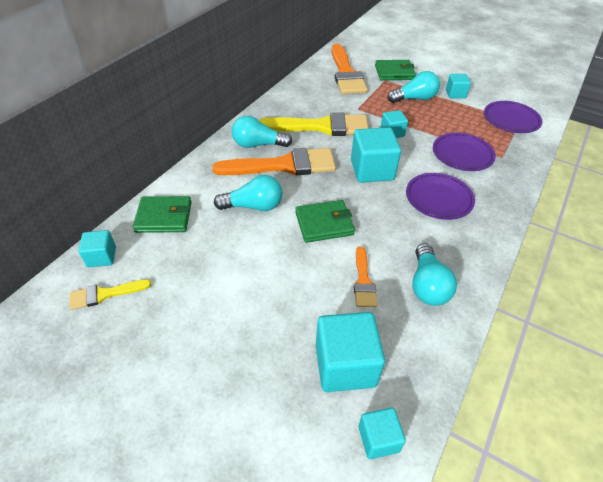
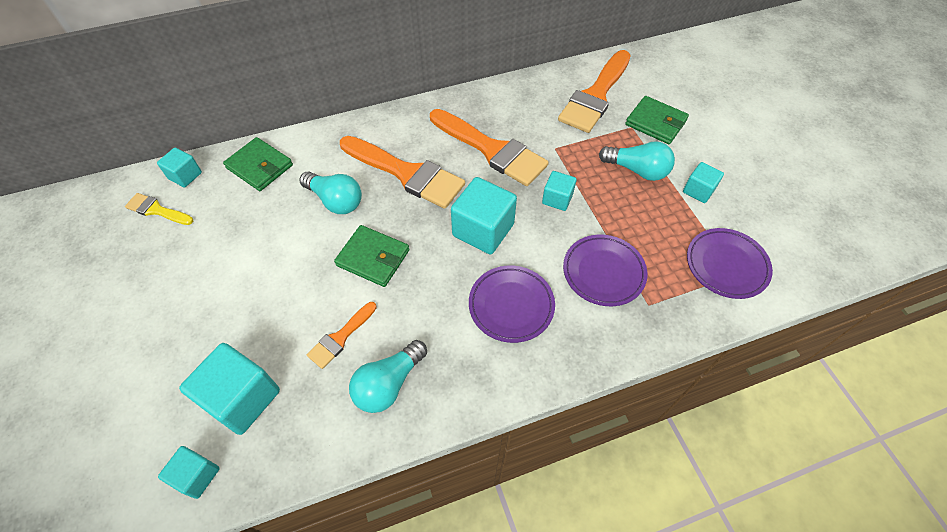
camera: 40 degrees right, 10 degrees up
turquoise light bulb [232,115,293,148] -> none
yellow brush [259,112,369,136] -> orange brush [430,109,549,186]

